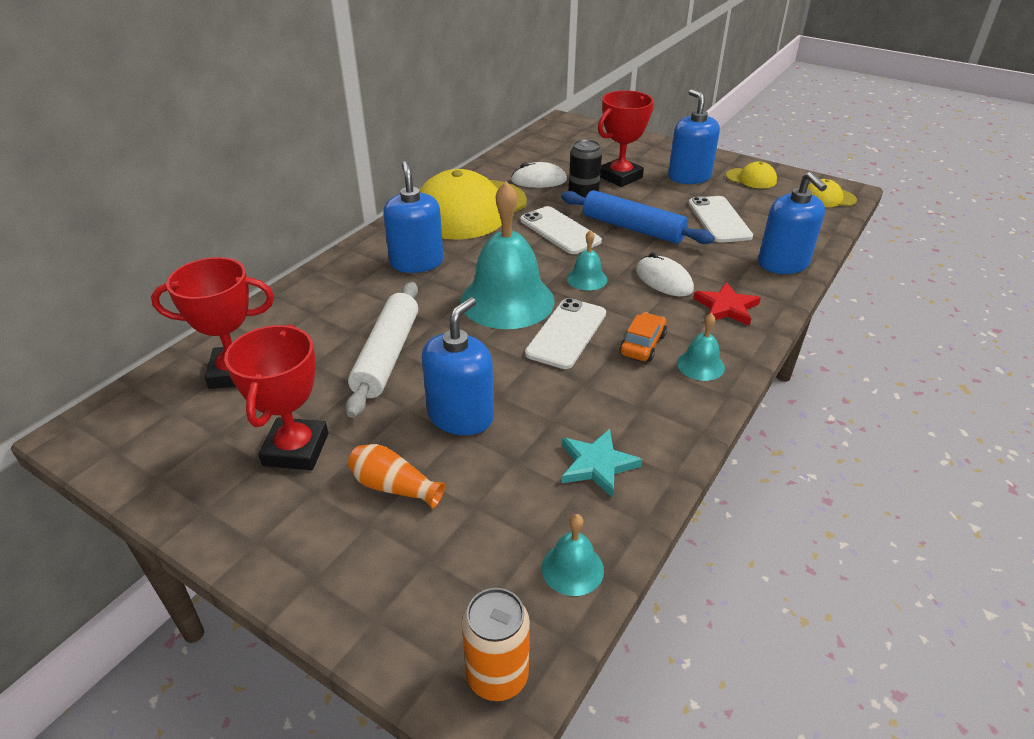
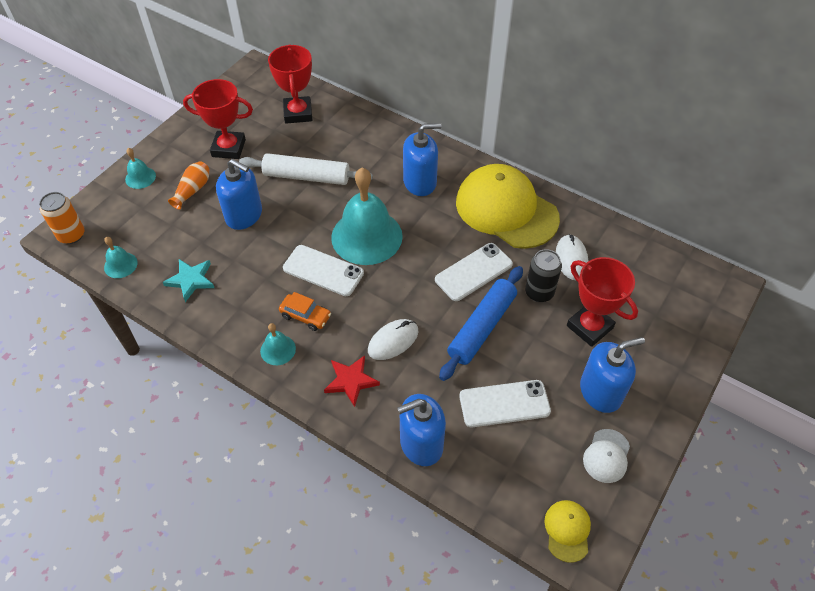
camera: 90 degrees right, 15 degrees up
turquoise bell [567,230,608,291] -> turquoise bell moved to [125,148,156,189]
yellow cap [726,161,777,188] -> white cap [583,429,630,483]

